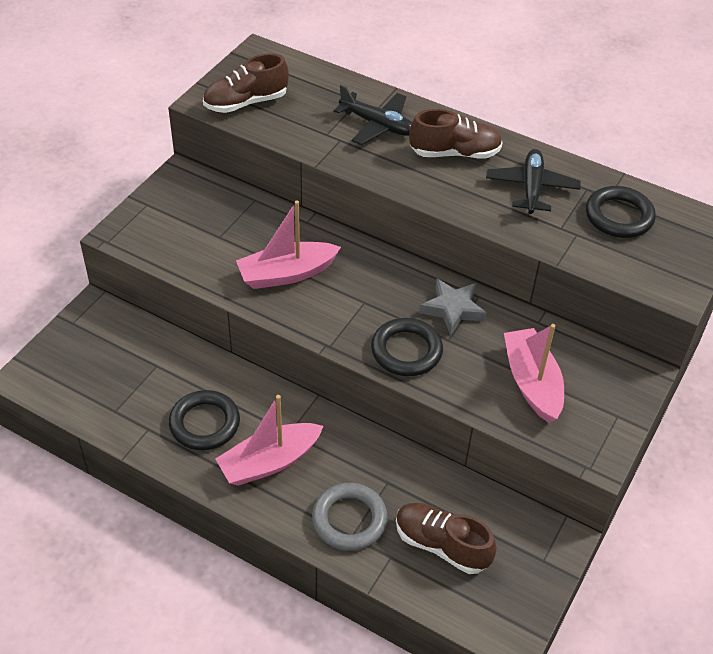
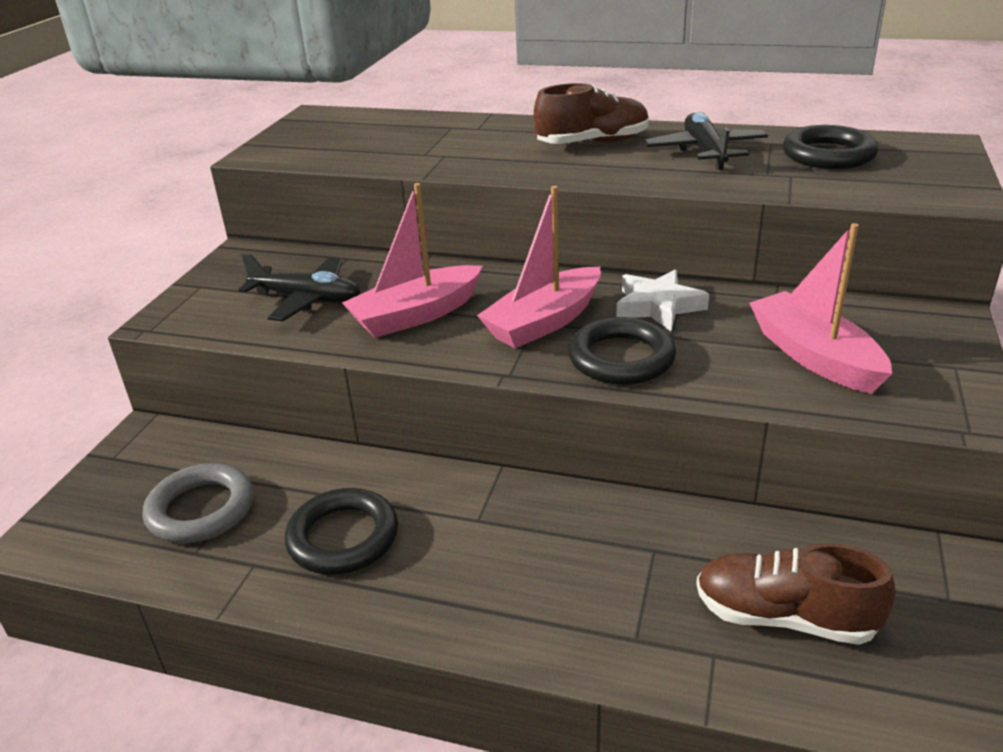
camera: 10 degrees left, 15 degrees down
brown shoe [203,53,289,113] -> none
pink boat [216,395,323,486] -> pink boat moved to [477,186,601,348]
grey ring [312,483,388,551] -> grey ring moved to [143,463,253,543]
black plane [334,84,412,145] -> black plane moved to [239,253,360,321]
grey star [420,278,487,335] -> white star [616,270,709,331]

